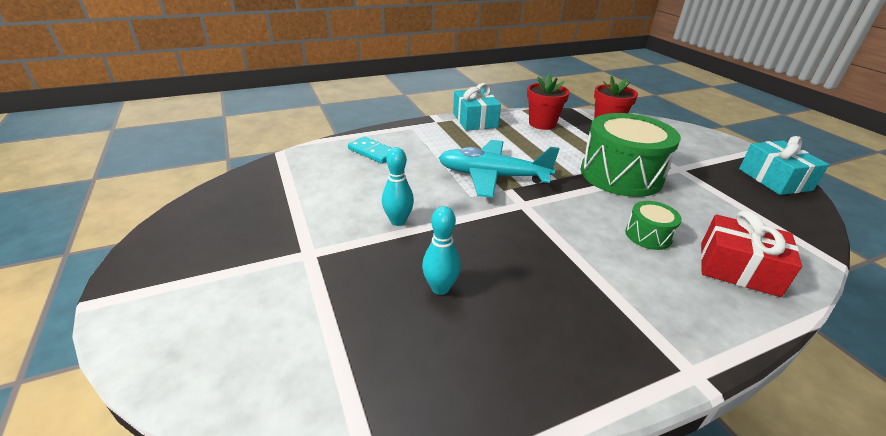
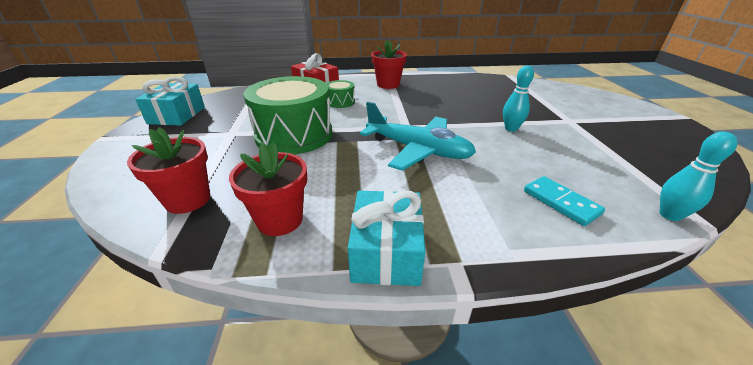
camera: 160 degrees left, 0 degrees up
turquoise bowling pin [422,206,461,295] -> turquoise bowling pin moved to [660,132,737,221]
none -> red flower pot [371,40,407,89]

